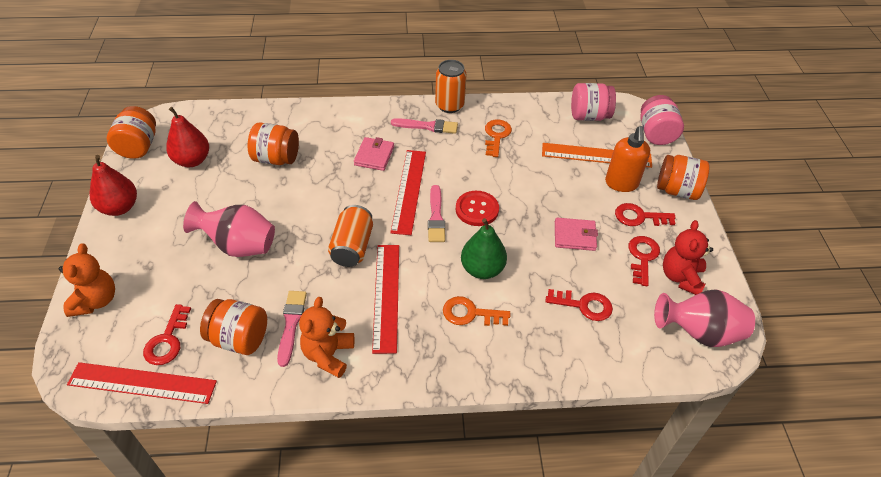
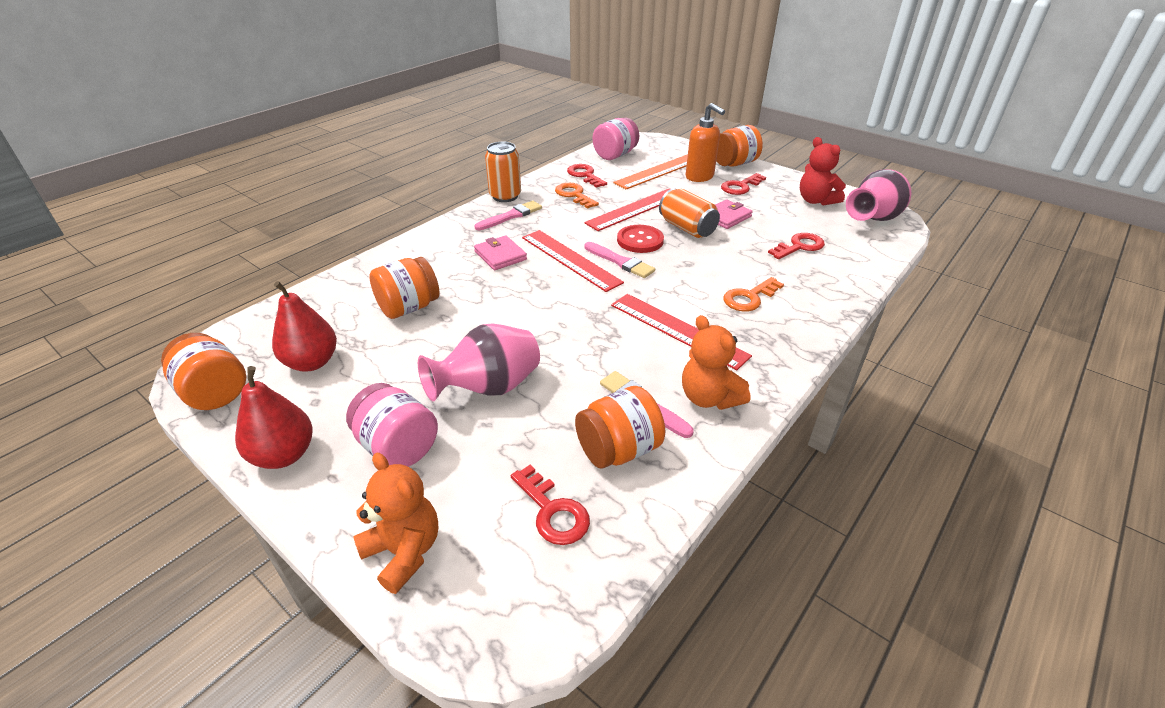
camera: 45 degrees left, 10 degrees down
red ruler [67,362,217,404] -> red ruler moved to [584,188,670,231]
orange can [328,205,373,267] -> orange can moved to [659,188,720,238]
green pear [461,218,507,279] -> none
red key [629,236,660,286] -> red key moved to [567,164,607,188]
pink jar [640,95,684,145] -> pink jar moved to [346,383,438,467]

